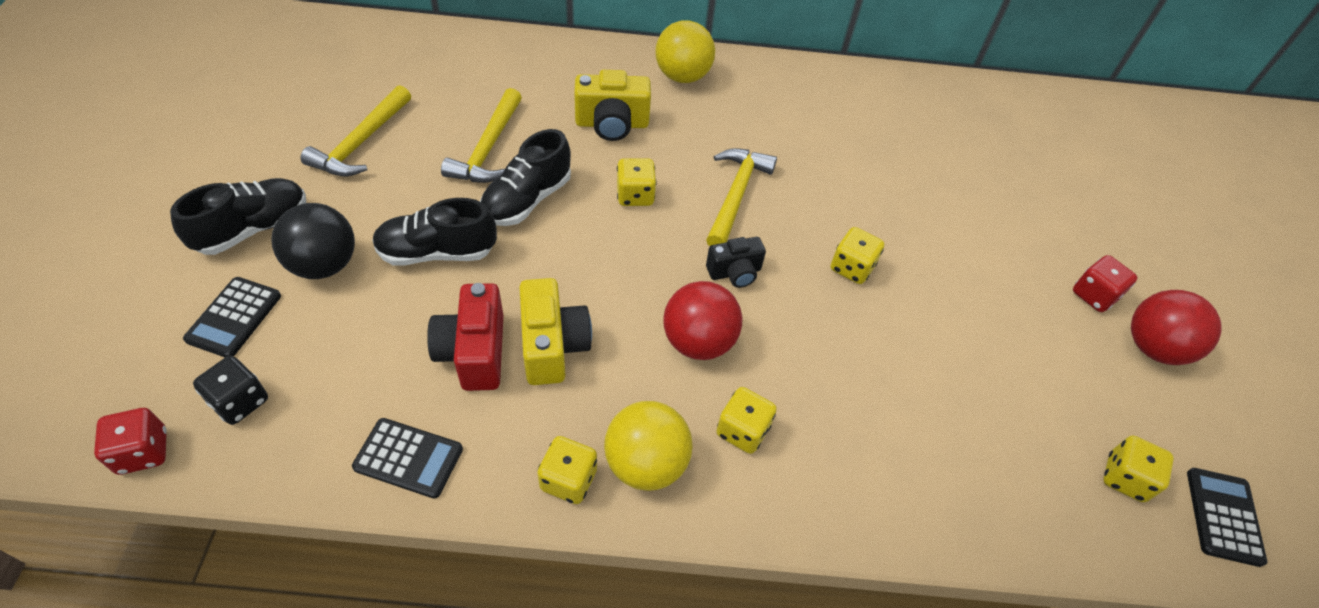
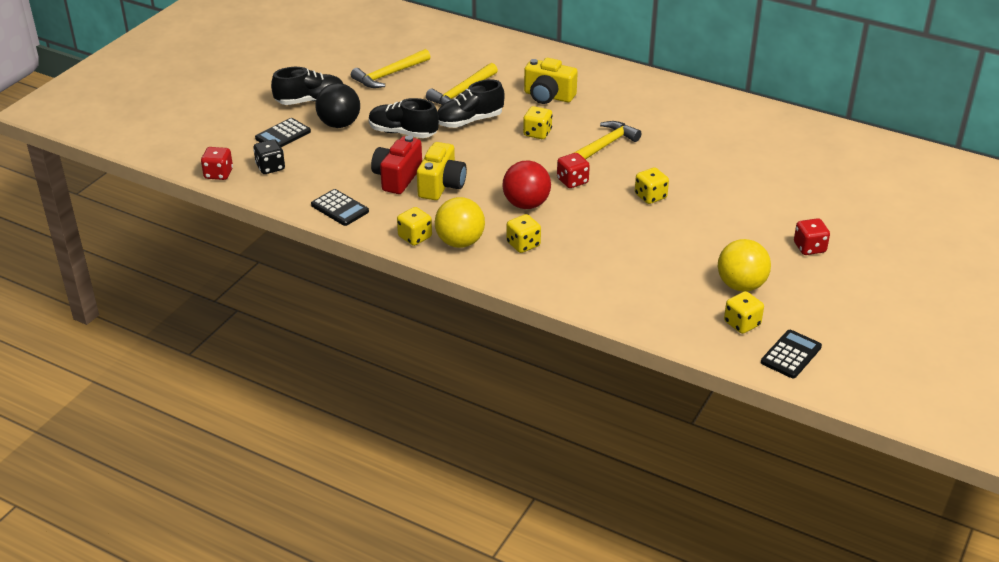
camera: 30 degrees right, 15 degrees down
yellow ball [655,20,715,83] -> yellow ball moved to [718,239,771,292]
black camera [706,237,766,288] -> red dice [557,153,590,188]
red ball [1131,290,1222,365] -> none

